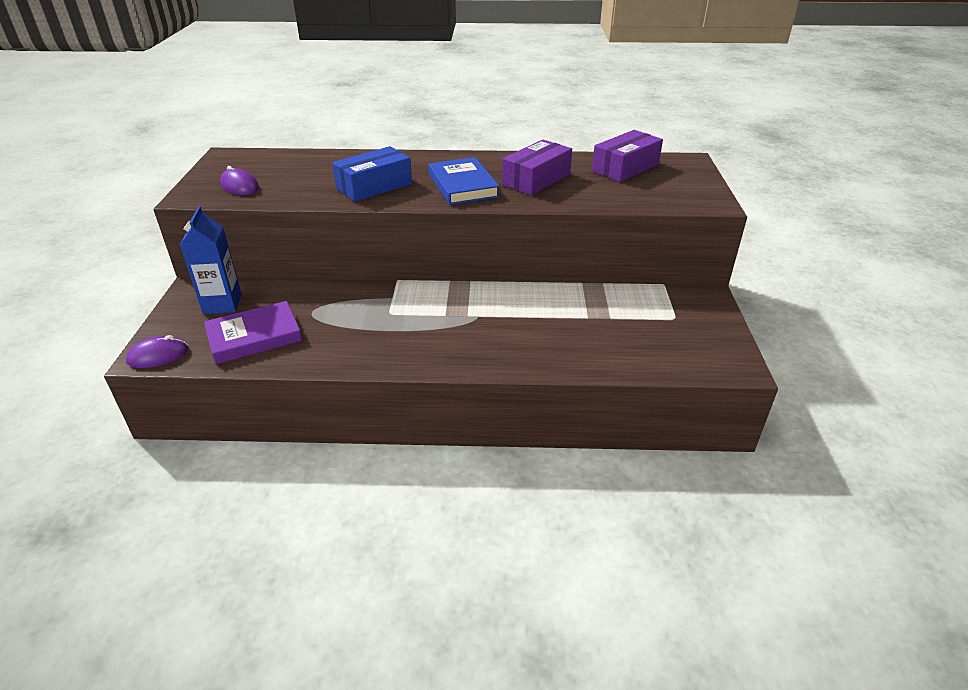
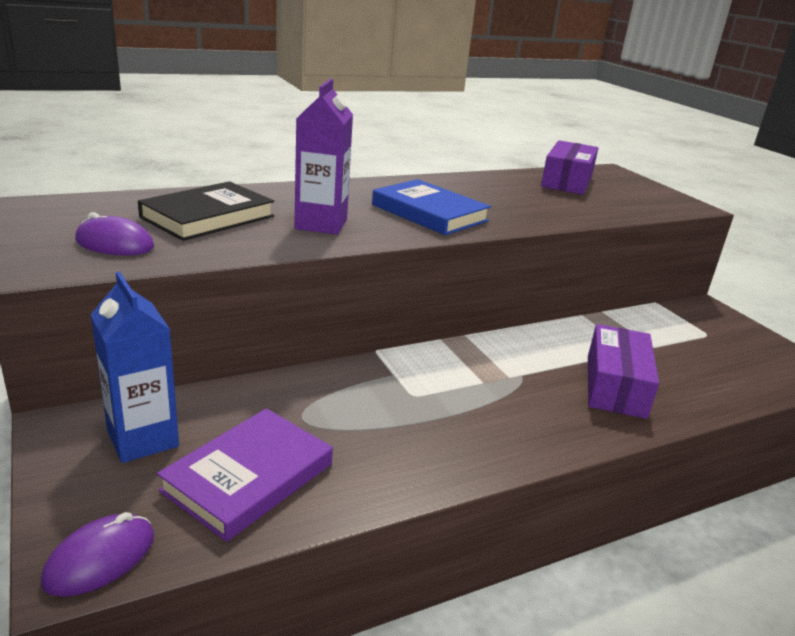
camera: 30 degrees left, 10 degrees down
blue box [332,146,412,202] -> purple carton [294,79,353,235]
purple box [502,140,572,195] -> purple box moved to [588,324,659,419]
none -> black book [138,181,274,241]

